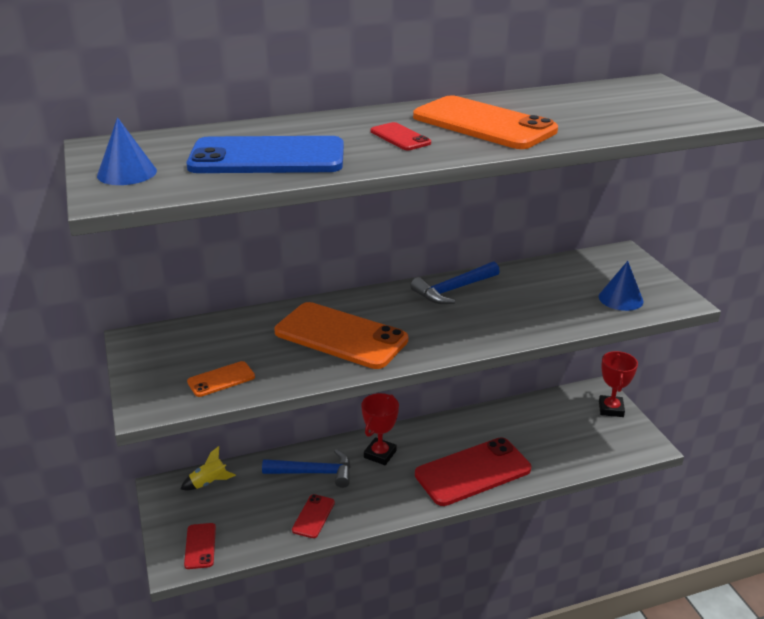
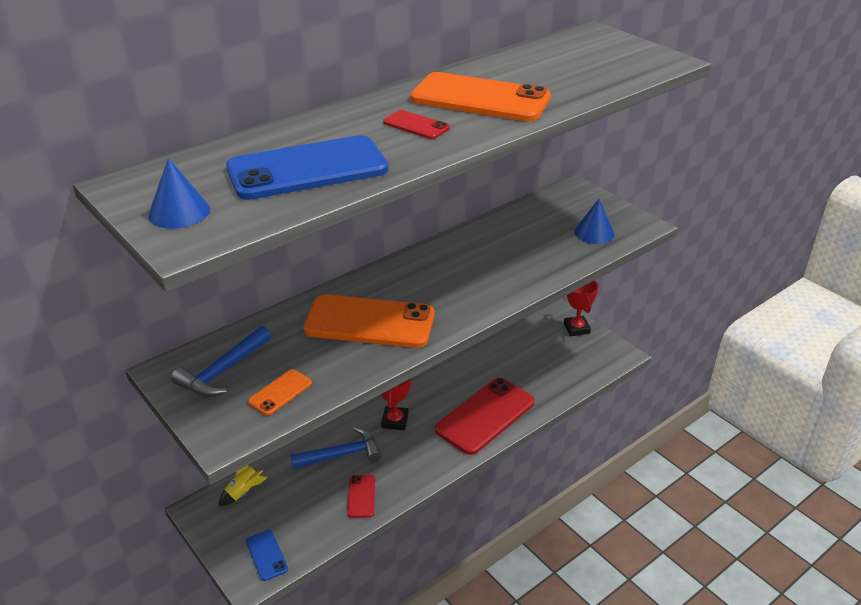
camera: 20 degrees left, 5 degrees up
red phone [184,523,216,569] -> blue phone [246,530,288,581]
blue hammer [411,261,500,304] -> blue hammer moved to [171,326,271,397]

